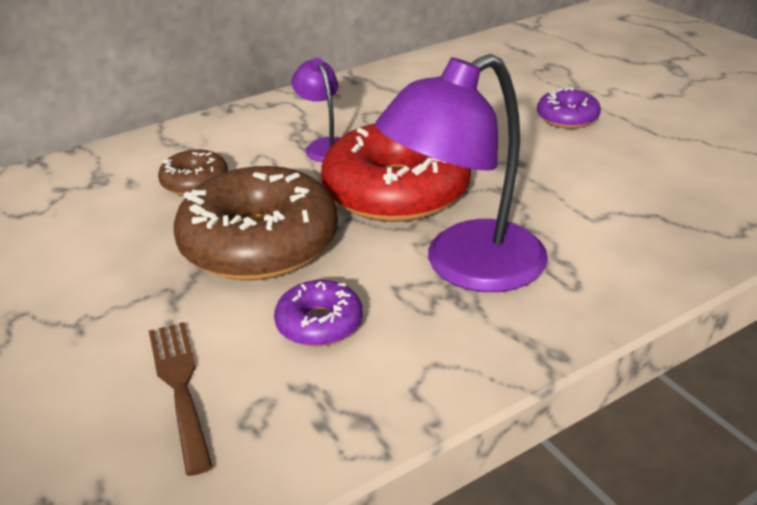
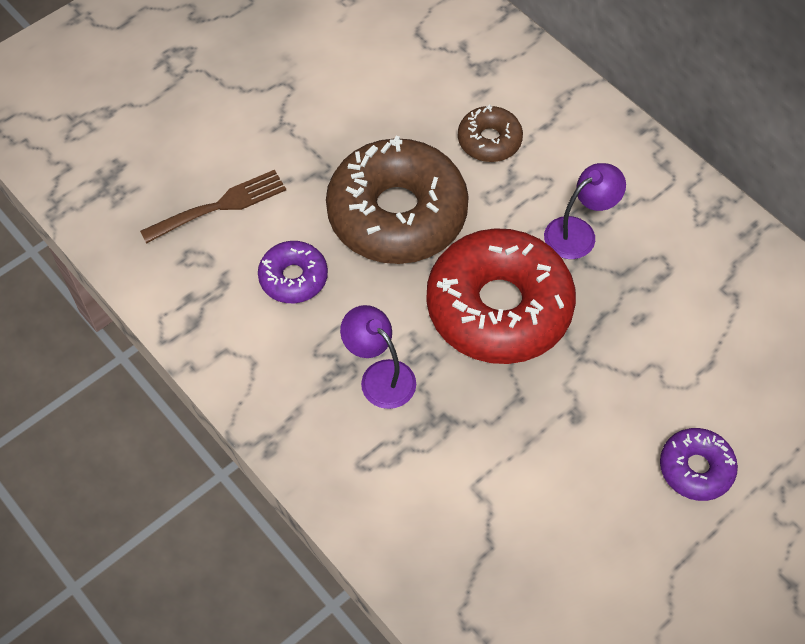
camera: 80 degrees right, 25 degrees up
purple lamp [375,54,548,292] -> purple lamp [340,305,416,409], size x0.51

